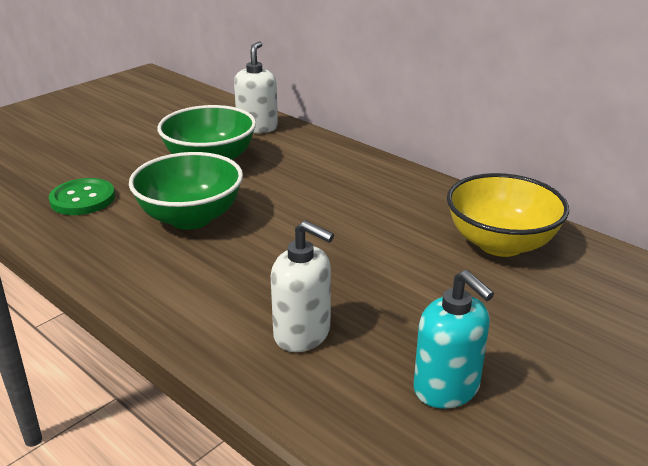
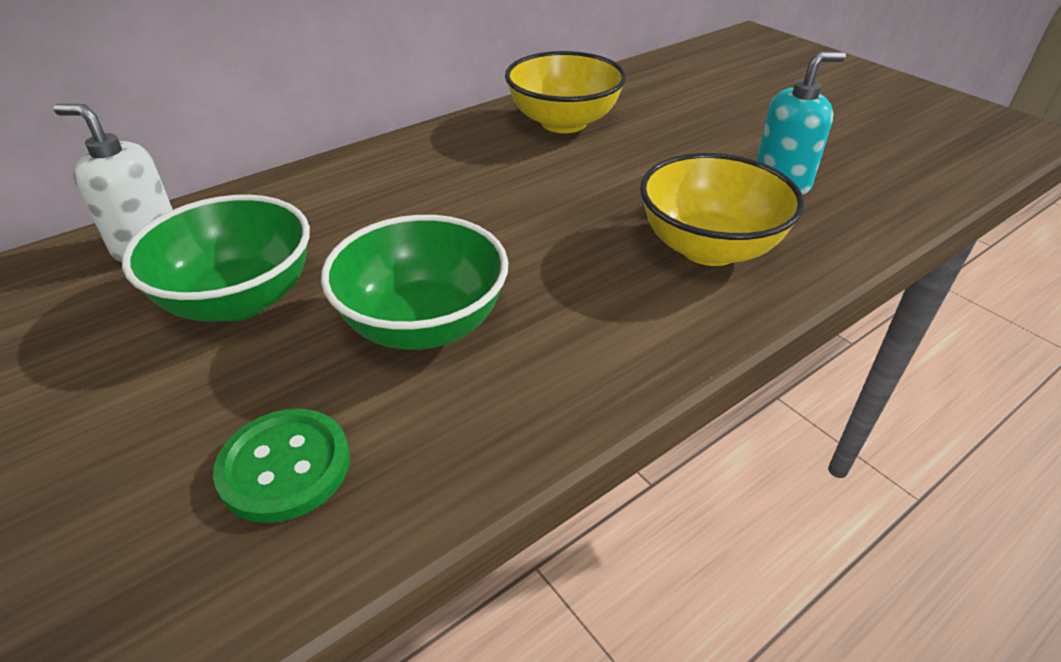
camera: 80 degrees left, 10 degrees up
white soap dispenser [271,220,334,352] -> yellow bowl [640,153,805,266]

